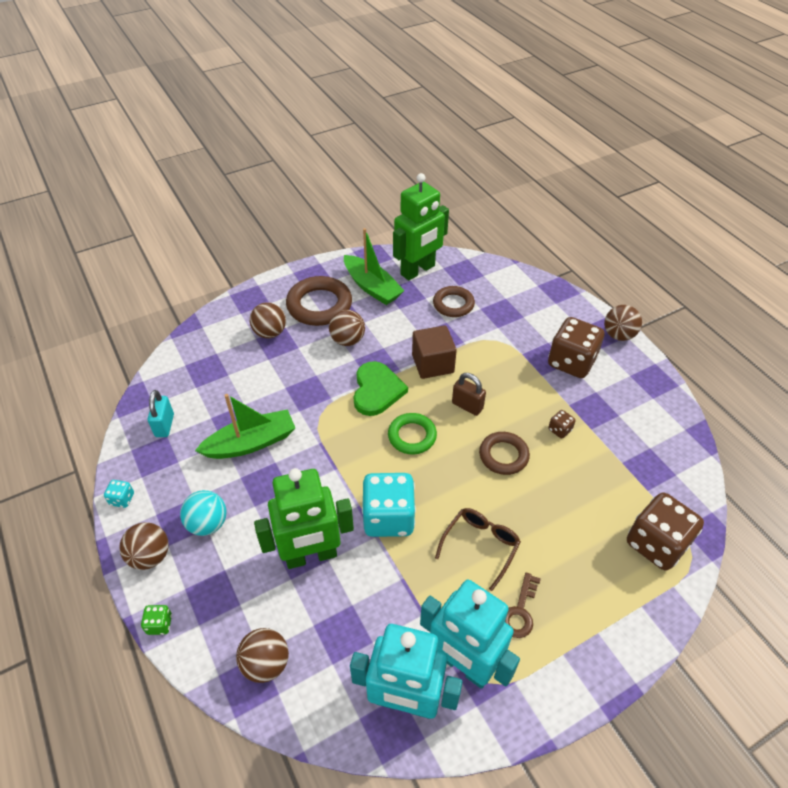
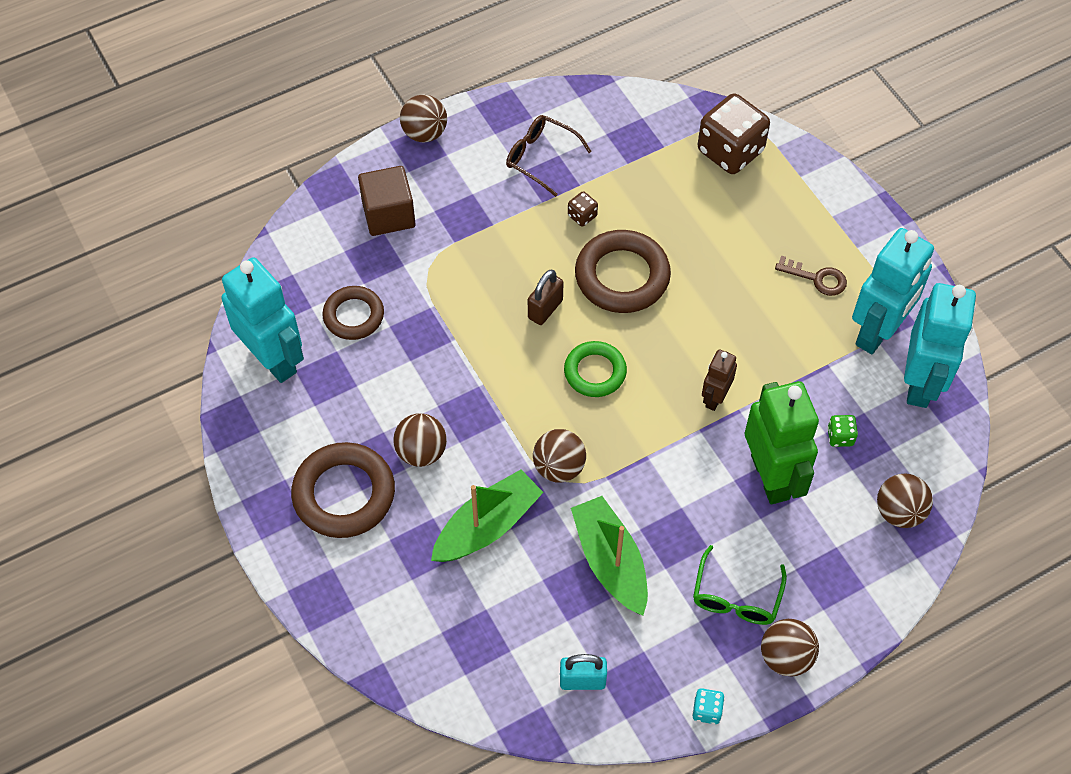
camera: 90 degrees left, 10 degrees up
green dice [141,605,172,635] -> green dice moved to [827,415,858,447]
turquoise ball [180,490,226,536] -> green glasses [693,545,787,625]
brown ball [250,302,286,338] -> brown ball moved to [533,429,586,483]
green boat [344,228,405,305] -> green boat moved to [431,470,544,562]
green heart [353,361,408,416] -> none
turquoise dice [362,473,416,537] -> brown robot [702,349,737,411]
green robot [393,173,449,281] -> turquoise robot [221,257,304,383]
brown cube [412,325,457,379] -> brown cube moved to [358,166,415,236]
brown glasses [435,508,521,591] -> brown glasses moved to [506,115,592,197]
brown ring [479,432,530,475] -> brown ring [575,230,671,313], size x1.58
brown dice [548,317,604,378] -> none

